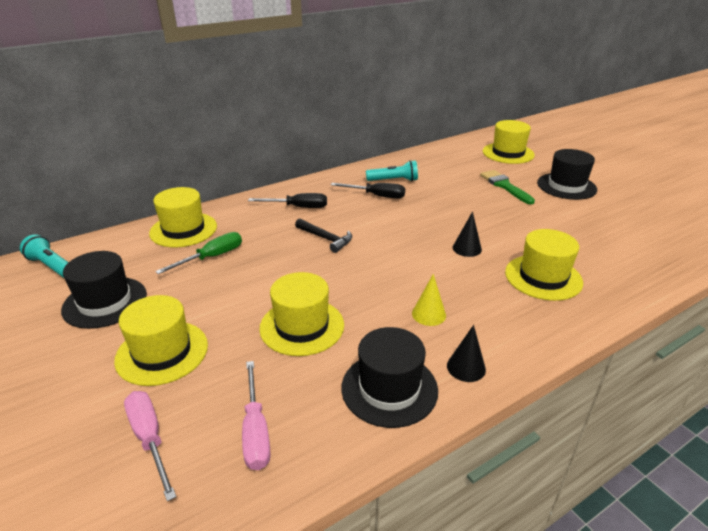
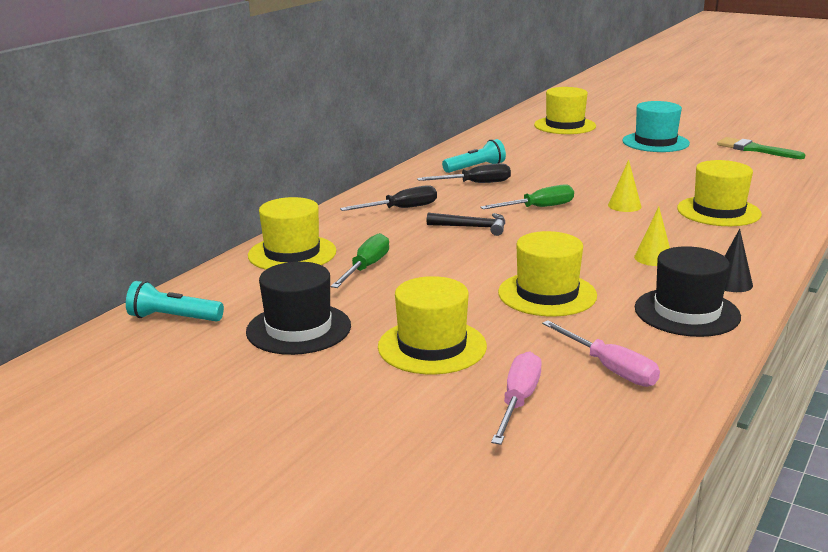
camera: 25 degrees left, 10 degrees down
pink screwdriver [124,391,176,501] -> pink screwdriver turned 75 degrees clockwise [491,351,542,445]
black cone [453,212,482,257] -> yellow cone [608,160,642,212]
green brush [480,170,535,204] -> green brush moved to [717,137,805,159]
black hat [537,149,597,200] -> turquoise hat [622,101,690,152]
none -> green screwdriver [480,184,574,209]

